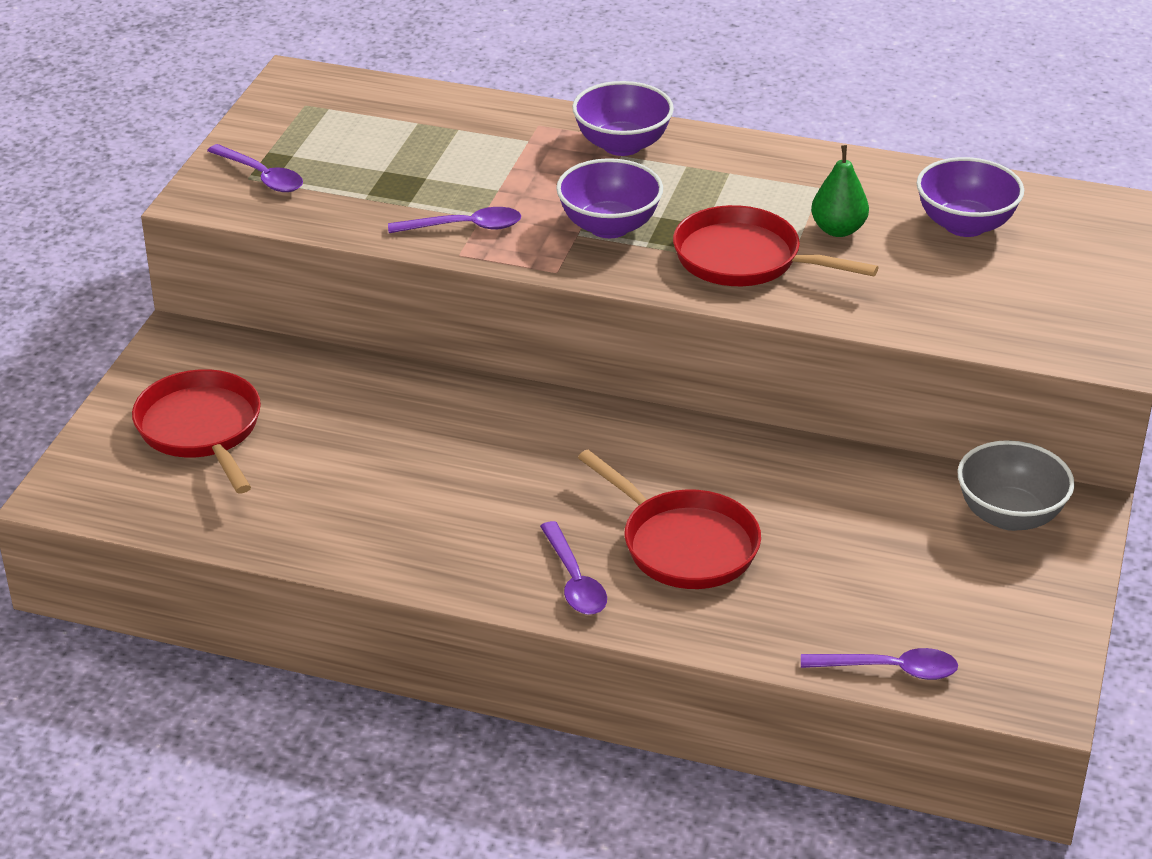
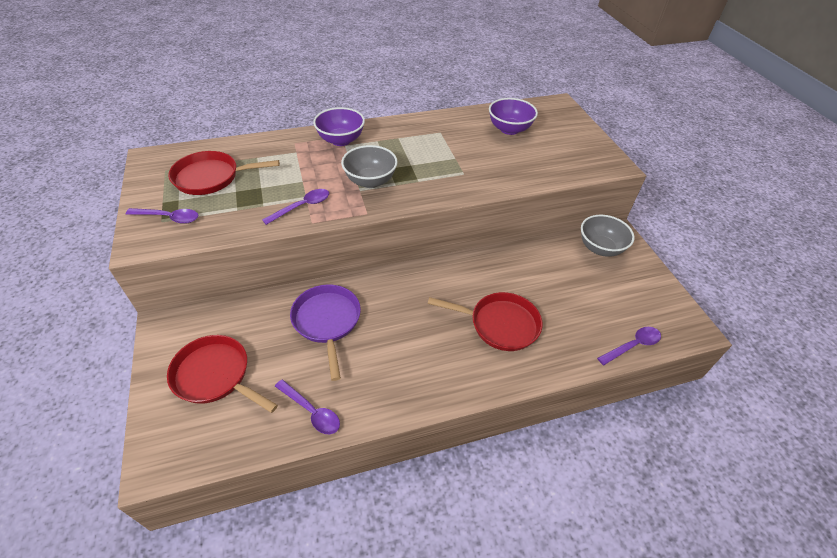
camera: 35 degrees left, 10 degrees up
purple spoon [540,521,607,615] -> purple spoon moved to [275,379,340,434]
purple bowl [556,158,663,238] -> grey bowl [341,145,398,188]
red pan [673,205,879,286] -> red pan moved to [168,151,280,195]
green pear [811,145,869,237] -> none
none -> purple pan [290,284,361,381]

